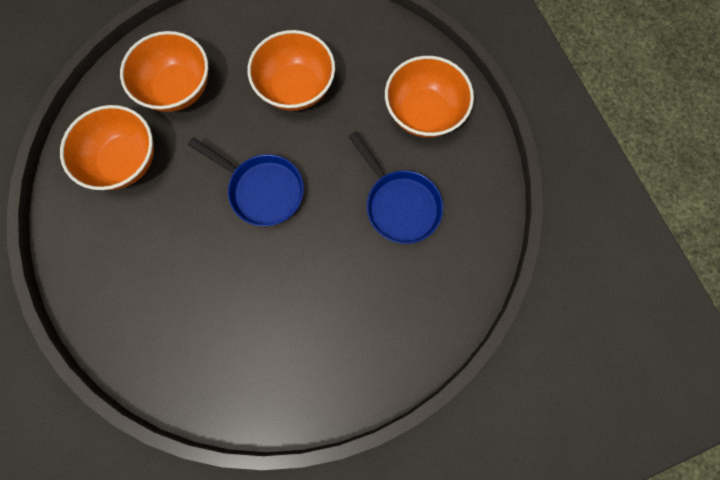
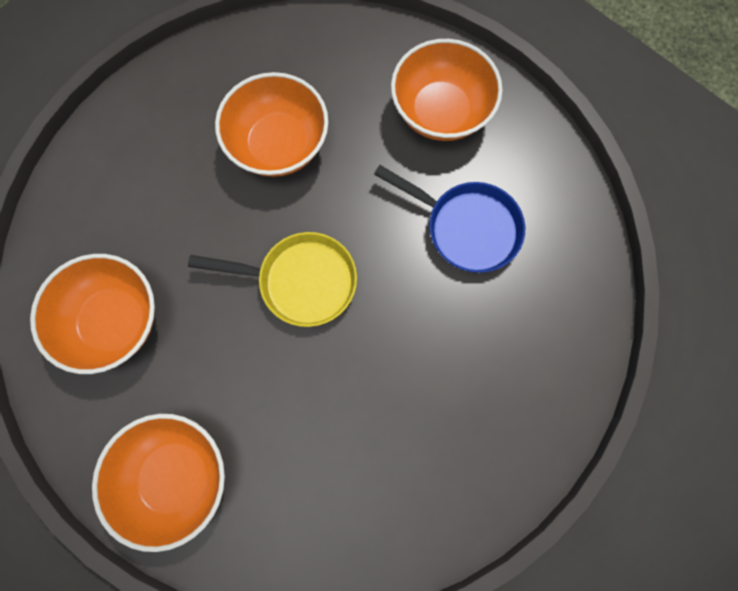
camera: 25 degrees left, 0 degrees up
orange bowl [120,31,208,112] -> orange bowl moved to [92,414,225,552]
blue pan [188,138,304,226] -> yellow pan [188,232,357,327]

